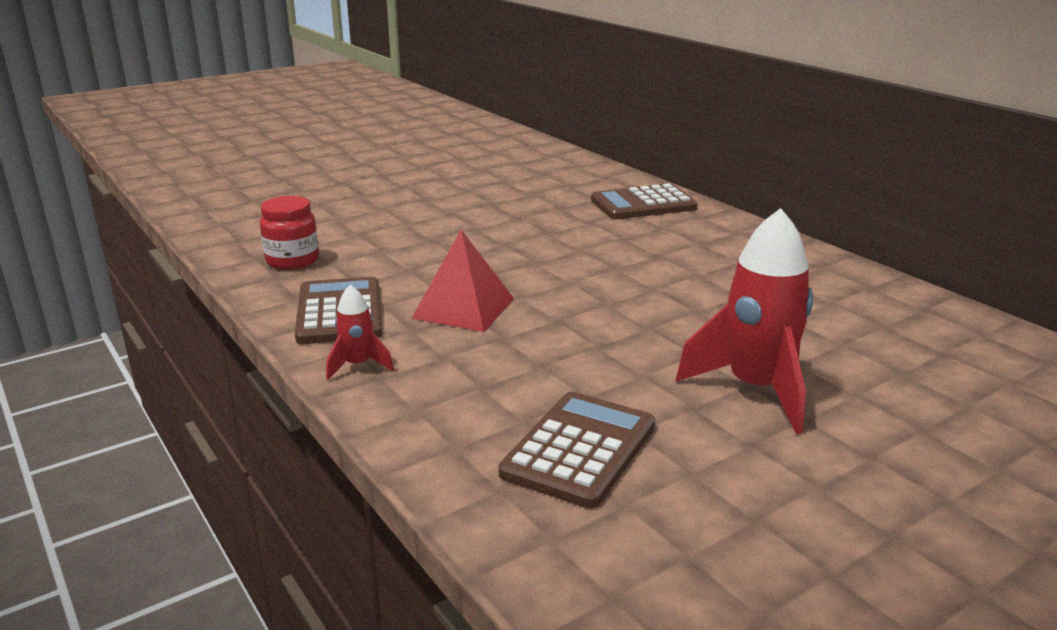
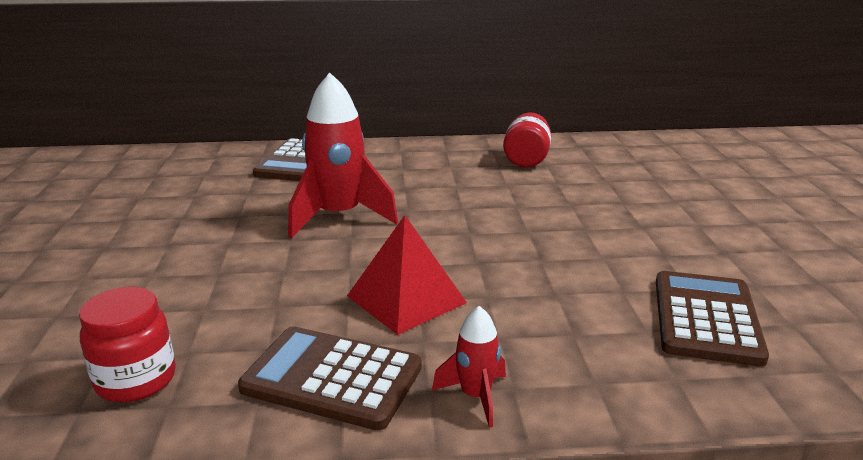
camera: 60 degrees left, 0 degrees up
brown calculator [499,392,655,509] -> brown calculator turned 45 degrees clockwise [656,271,769,367]
red rocket [675,208,813,434] -> red rocket moved to [288,73,398,239]
none -> red jar [503,113,551,167]

